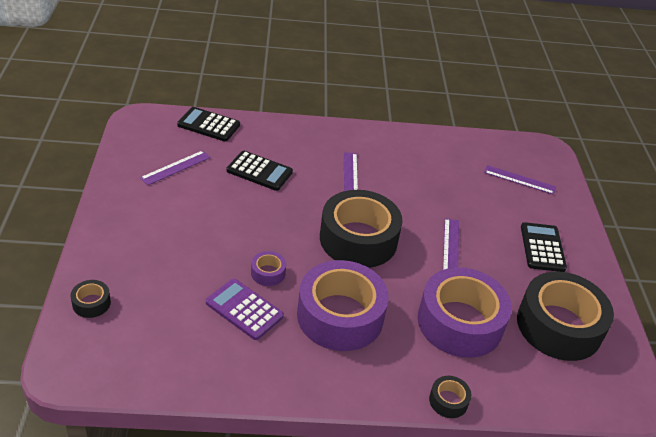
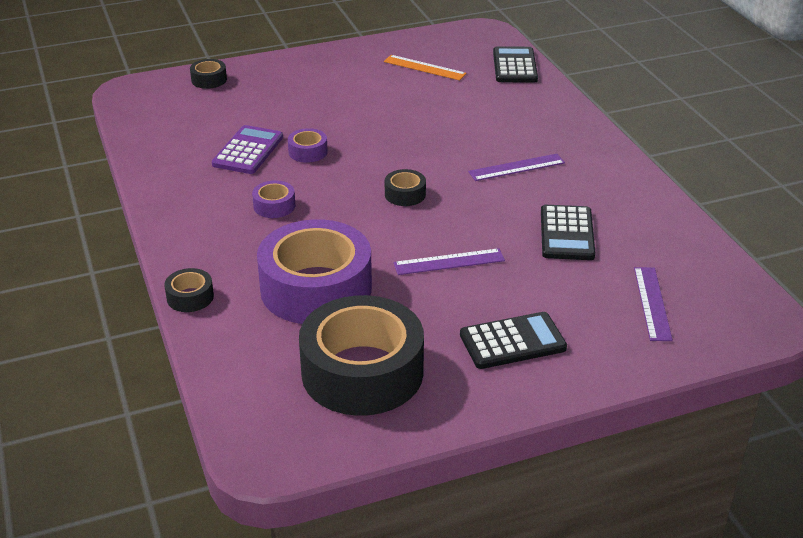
camera: 75 degrees right, 5 degrees down
purple ruler [140,150,211,185] -> orange ruler [384,55,467,80]
black calculator [226,151,293,191] -> black calculator moved to [541,205,595,260]
purple tape [297,260,389,351] -> purple tape [252,180,295,218], size x0.41
black tape [320,190,403,268] -> black tape [385,169,426,206], size x0.41

